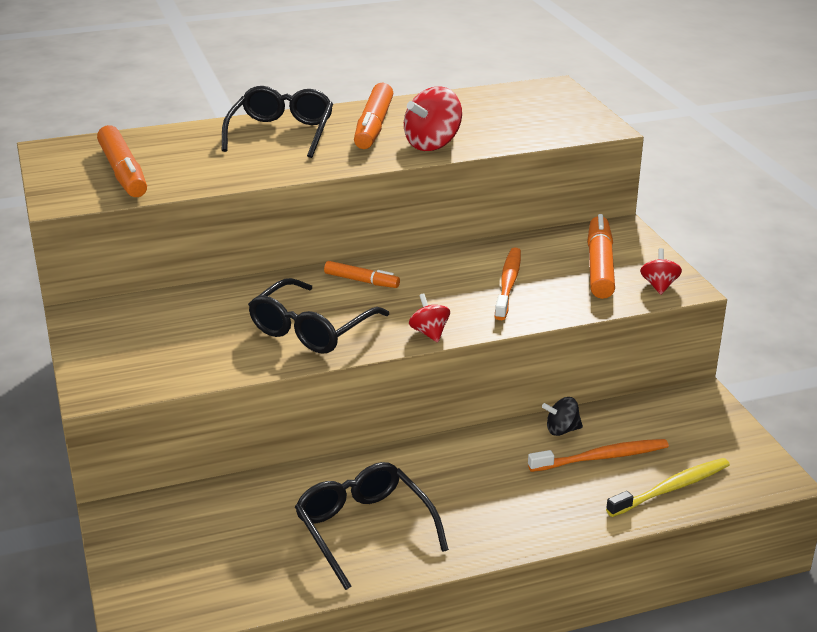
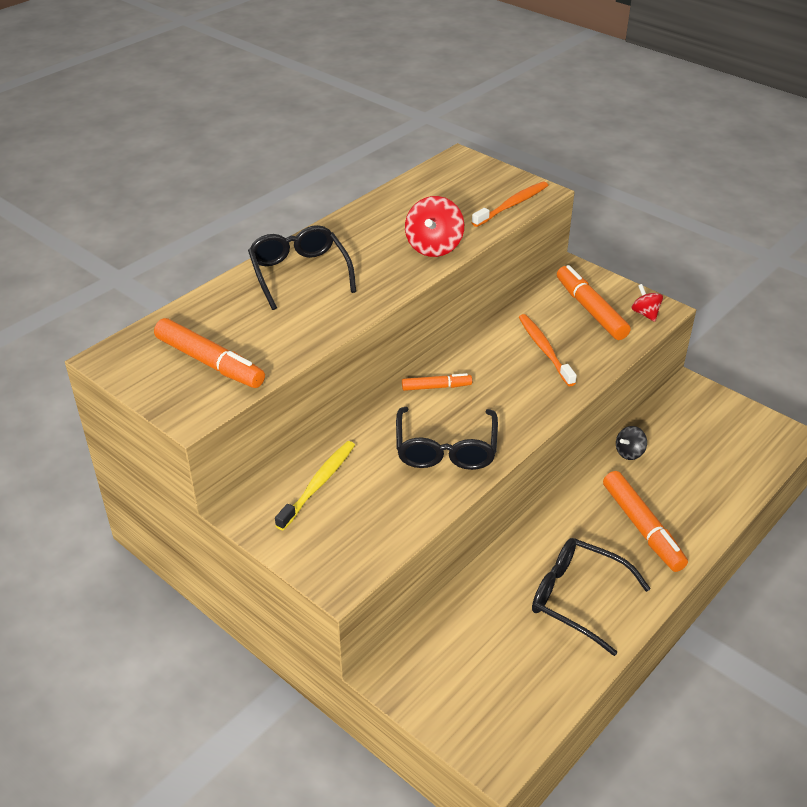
camera: 30 degrees left, 10 degrees up
orange marker [354,83,393,149] -> orange marker moved to [603,471,688,572]
red spinning top [409,293,450,342] -> none
orange toothbrush [528,439,669,472] -> orange toothbrush moved to [472,181,548,227]
yellow toothbrush [606,458,730,517] -> yellow toothbrush moved to [275,441,355,530]

